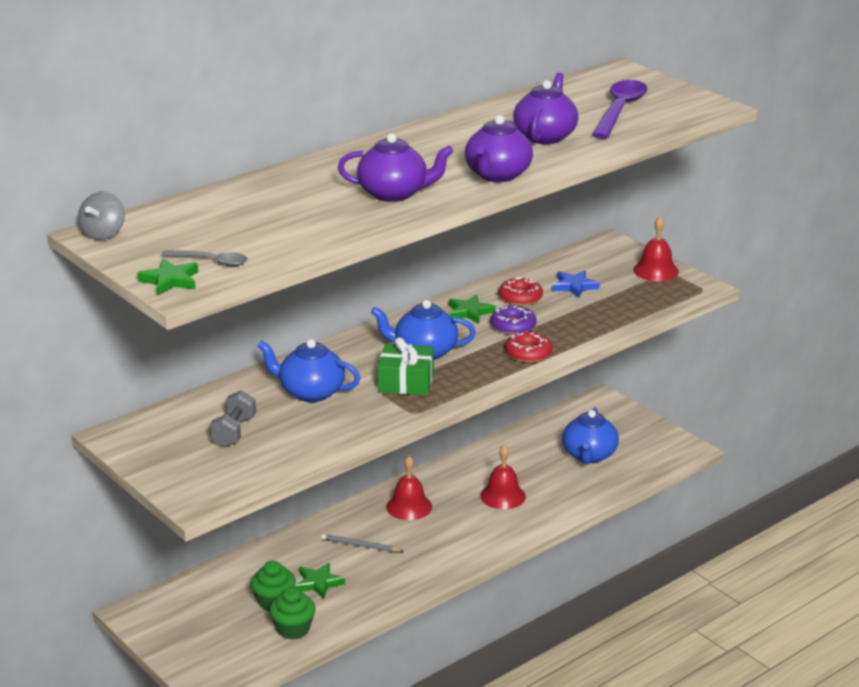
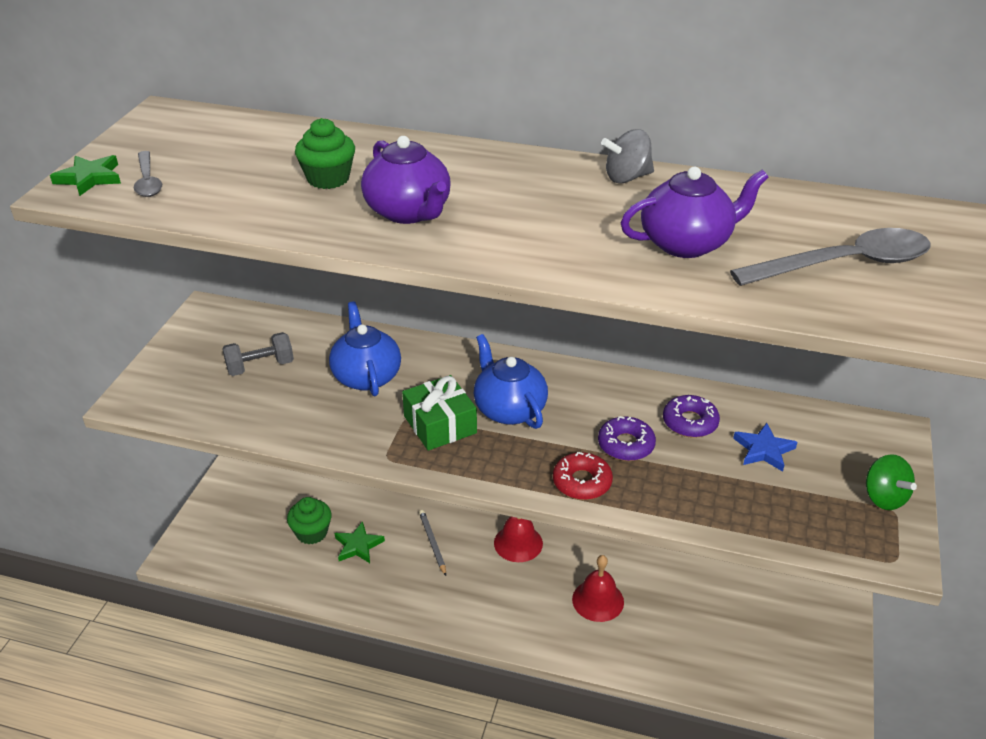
camera: 55 degrees right, 10 degrees up
grey spinning top [78,191,125,240] -> grey spinning top moved to [601,129,654,183]
green cupcake [269,587,315,639] -> green cupcake moved to [295,118,355,189]
green star [449,295,496,324] -> none
purple teapot [465,115,533,182] -> none
red donut [498,277,543,306] -> purple donut [663,395,720,438]
blue teapot [562,408,619,464] -> none
purple spoon [592,80,647,139] -> grey spoon [730,228,931,286]
red bell [633,216,679,281] -> green spinning top [866,454,917,510]

